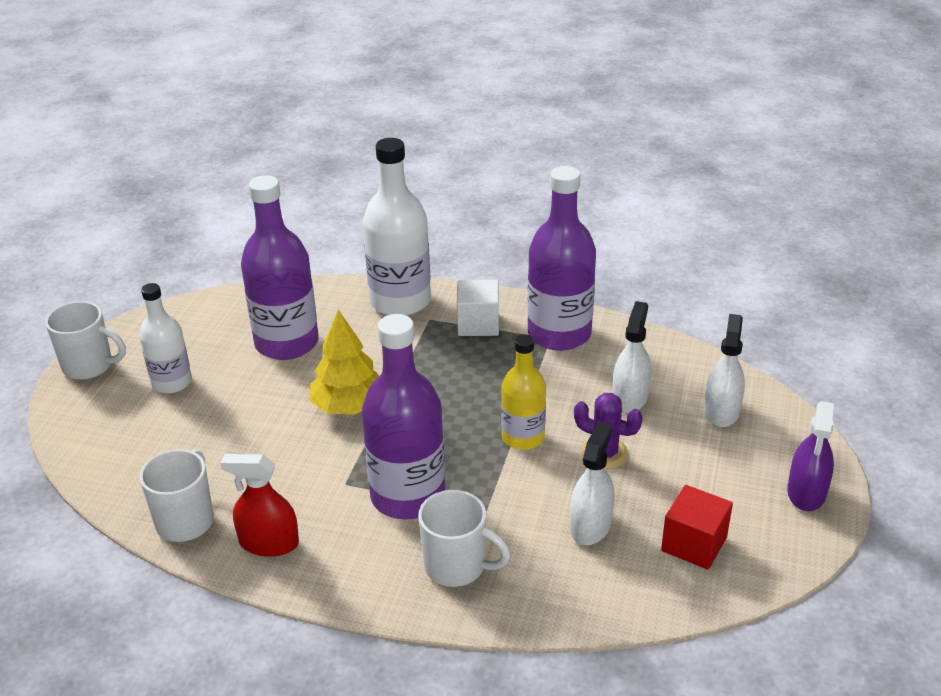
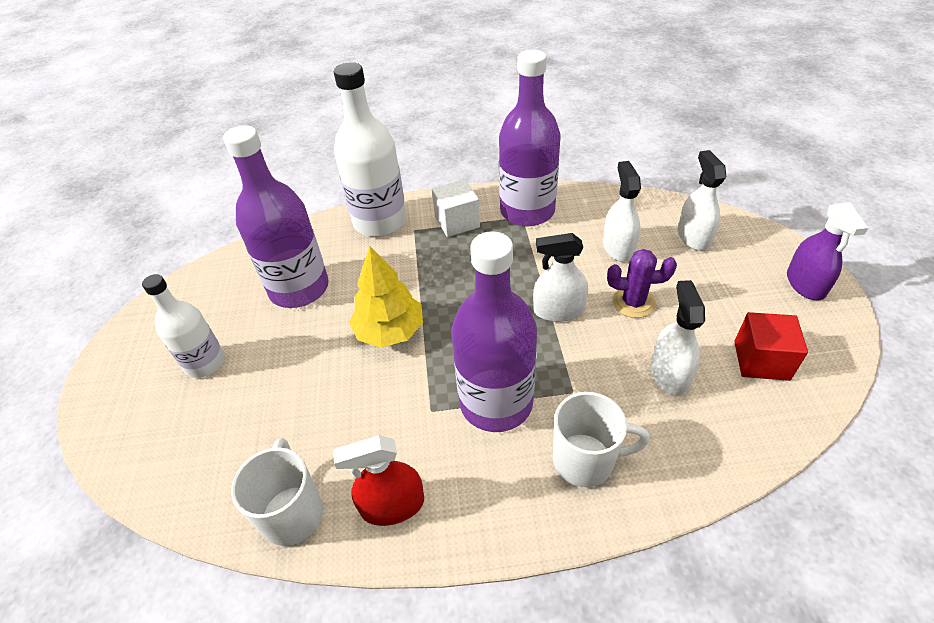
camera: 20 degrees left, 10 degrees up
white mug [45,301,126,380] -> none
yellow bottle [501,334,546,450] -> white spray bottle [533,233,588,322]

